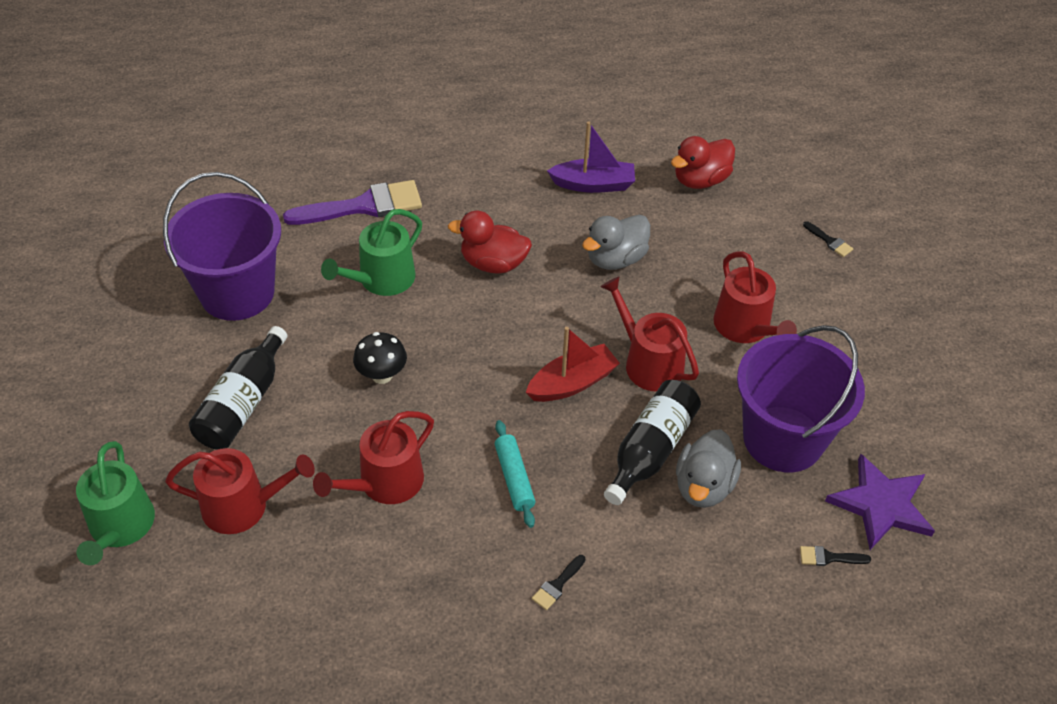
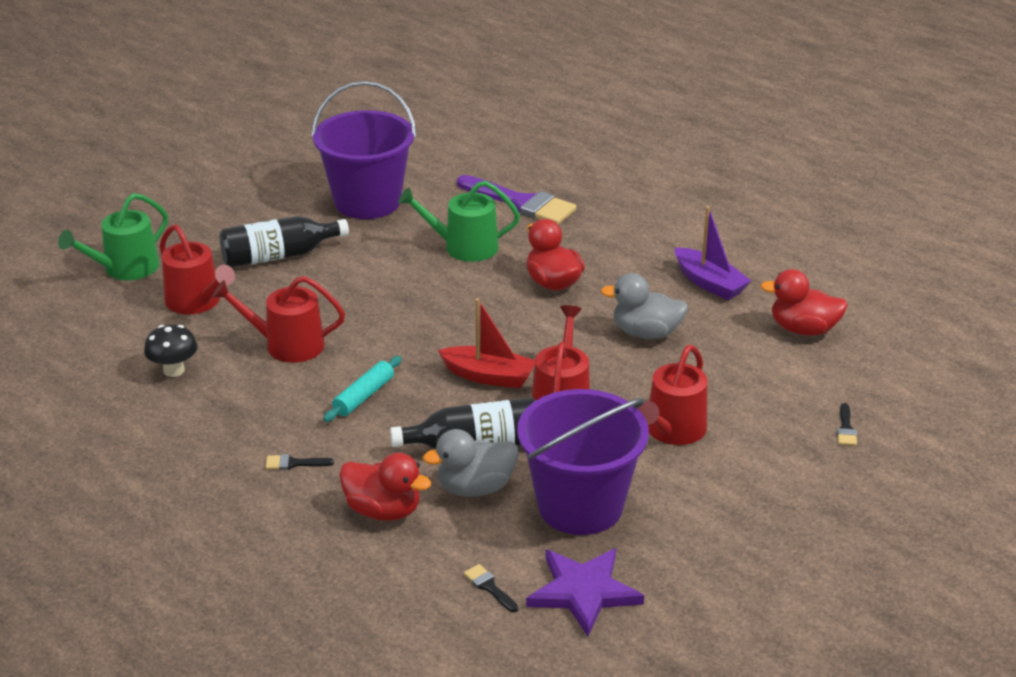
camera: 50 degrees right, 15 degrees down
black mushroom [353,332,407,384] -> black mushroom moved to [144,325,198,377]
none -> red duck [339,453,432,521]

